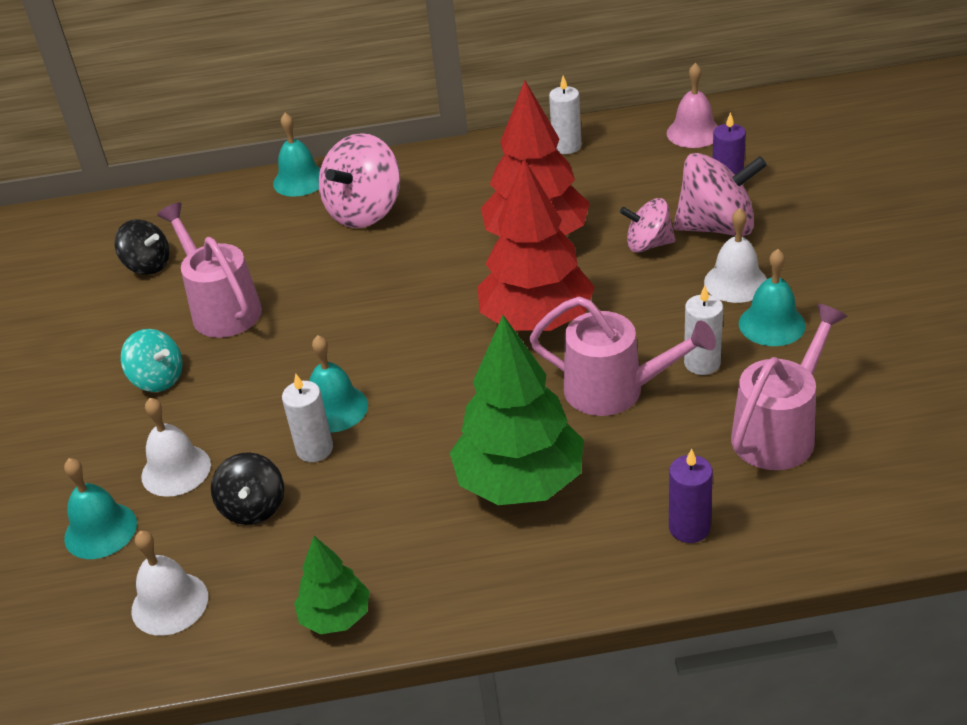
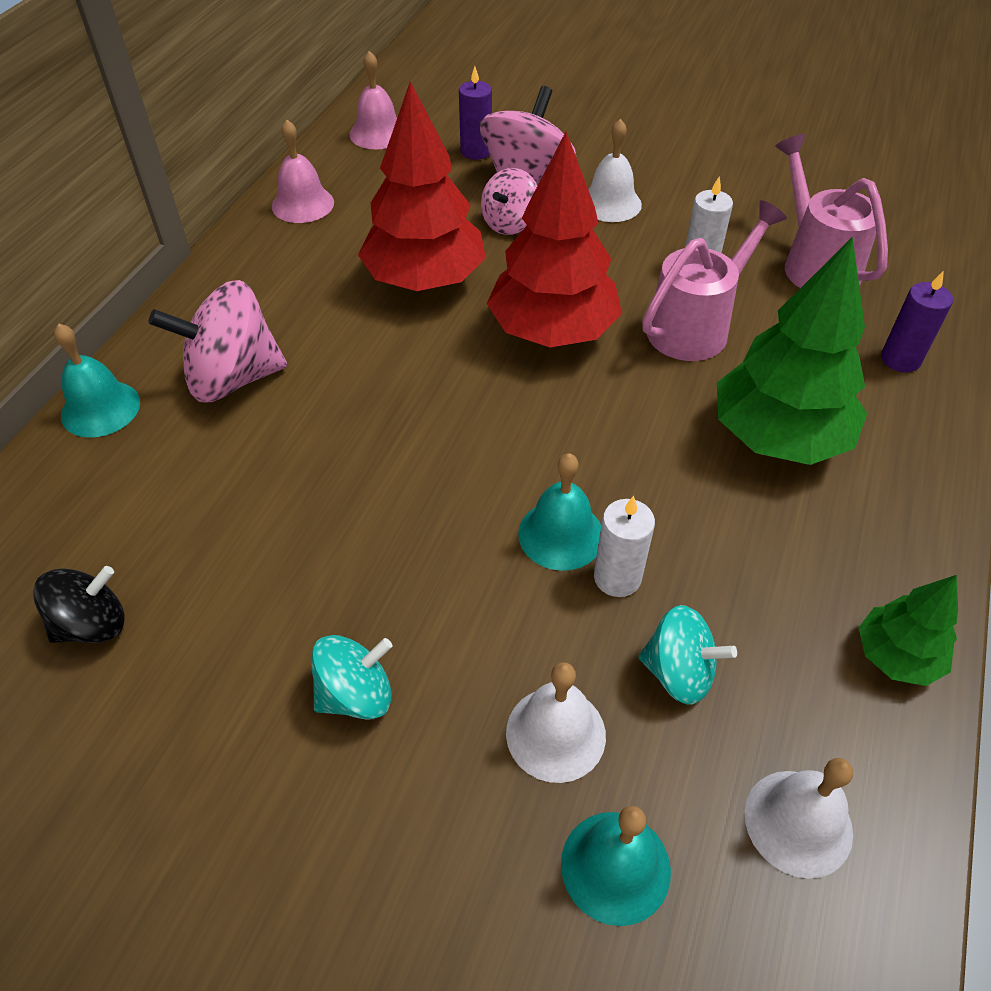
camera: 65 degrees left, 10 degrees up
pink watering can [157,202,262,338] -> none
black spinning top [211,452,284,525] -> turquoise spinning top [638,605,737,705]
pink spinning top [319,133,400,228] -> pink spinning top turned 105 degrees clockwise [149,280,287,403]
white candle [549,76,582,154] -> pink bell [272,120,334,223]
turquoise bell [739,249,806,346] -> none

